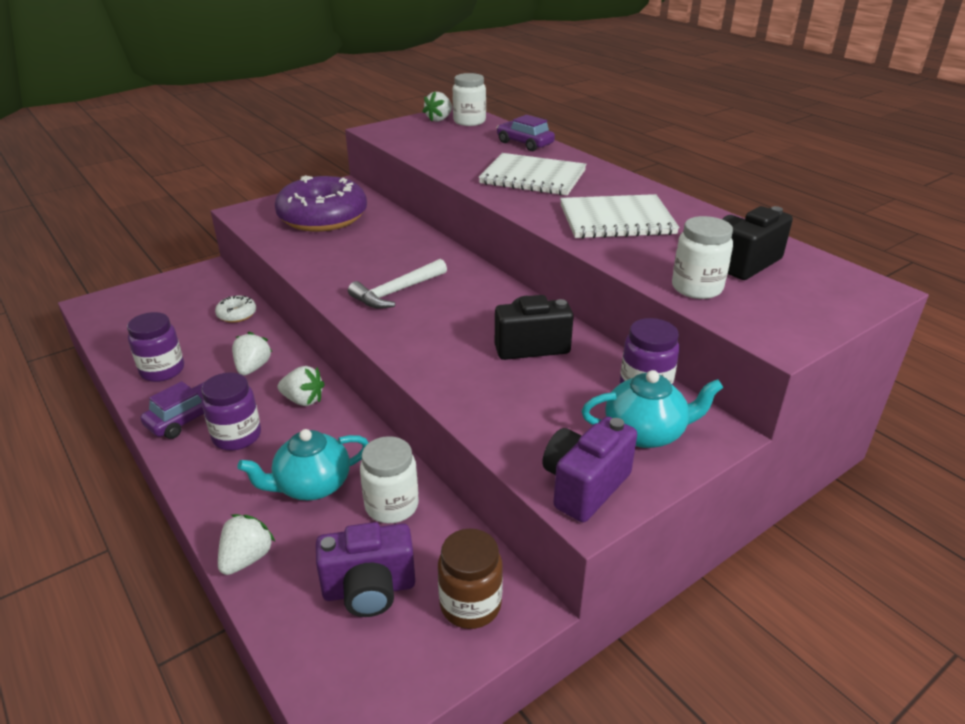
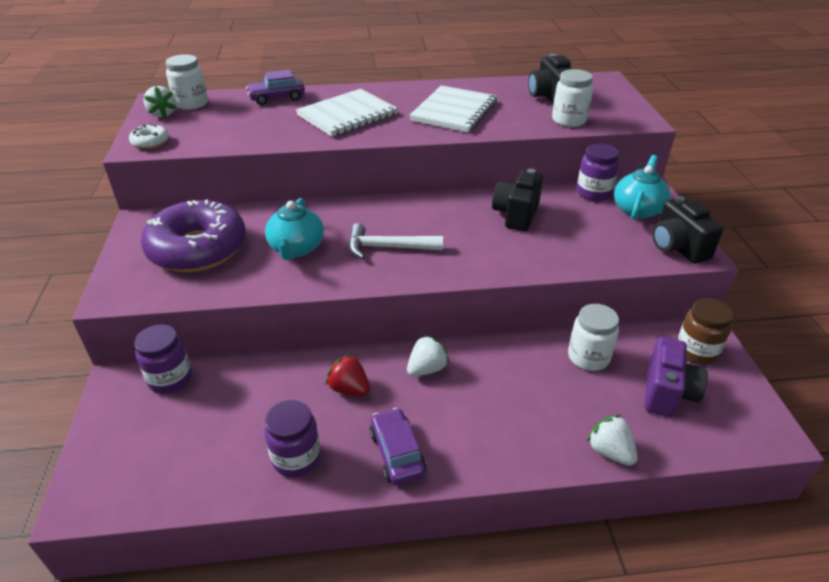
camera: 60 degrees left, 5 degrees up
purple jar [201,372,261,450] -> purple jar moved to [134,324,192,394]
white donut [215,296,256,323] -> white donut moved to [129,124,169,149]
white strawberry [232,332,272,375] -> red strawberry [326,354,370,397]
turquoise teapot [237,429,369,500] -> turquoise teapot moved to [265,198,324,260]
white hammer [348,259,447,309] -> white hammer turned 105 degrees clockwise [349,223,443,259]
purple camera [542,417,637,522] -> black camera [652,196,724,264]

